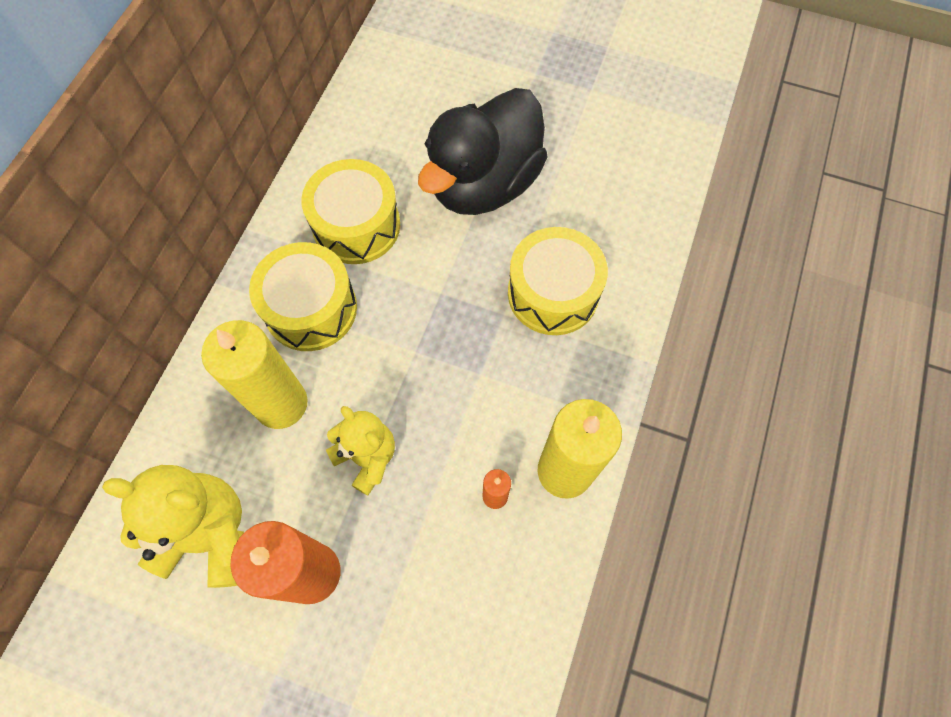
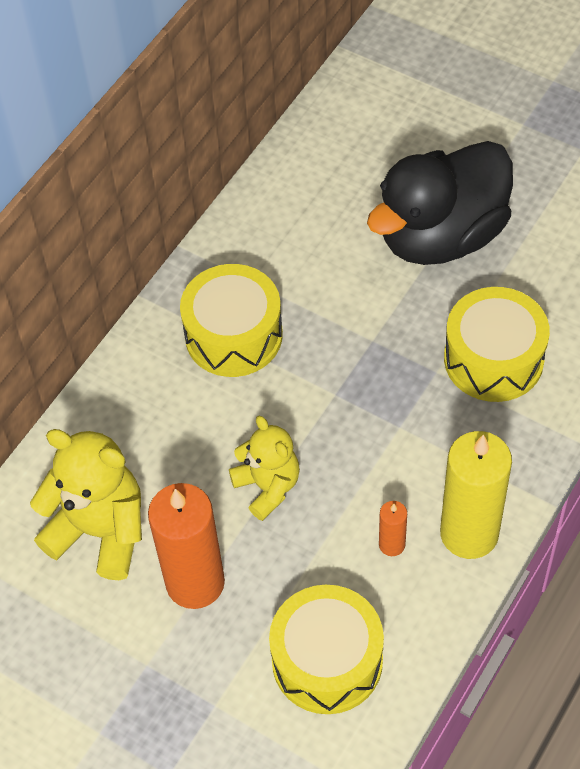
camera: 15 degrees right, 10 degrees down
yellow candle [201,320,308,429] -> none
yellow drum [302,159,400,264] -> yellow drum moved to [269,585,384,714]

